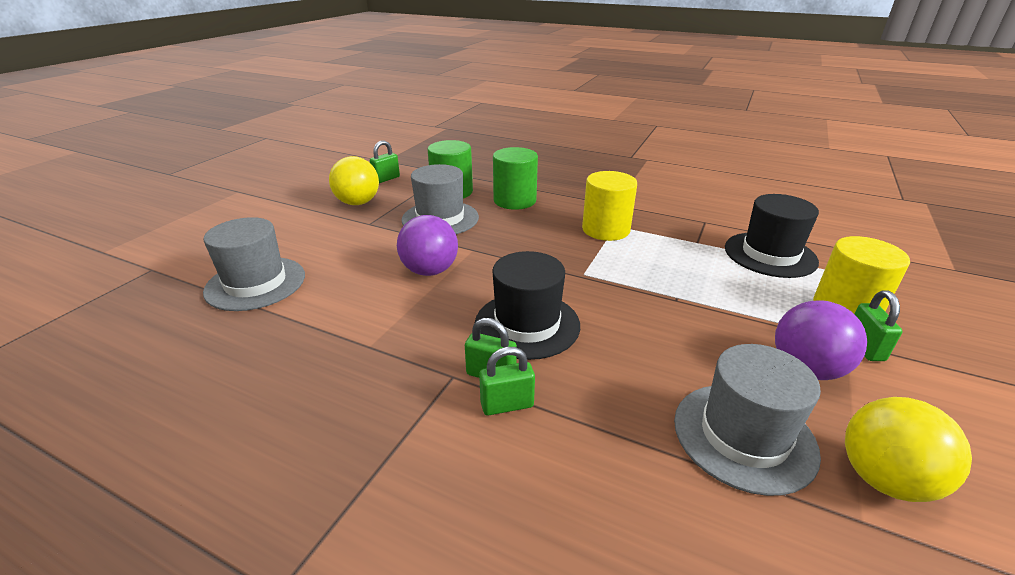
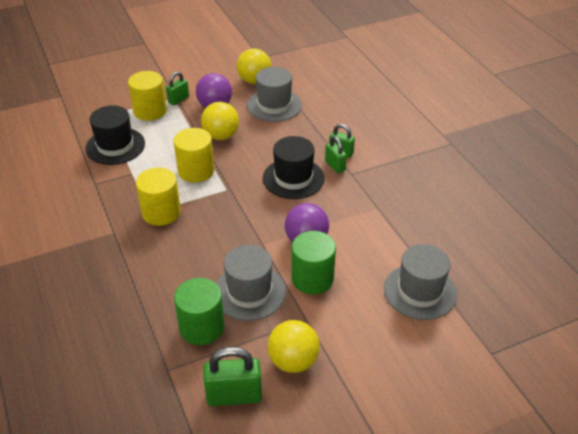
camera: 140 degrees left, 10 degrees up
green padlock [370,140,400,183] -> green padlock [203,347,262,406], size x1.64
green cylinder [493,147,538,210] -> green cylinder moved to [291,231,336,294]
none -> yellow cylinder [174,128,214,183]
none -> yellow ball [201,102,239,140]

